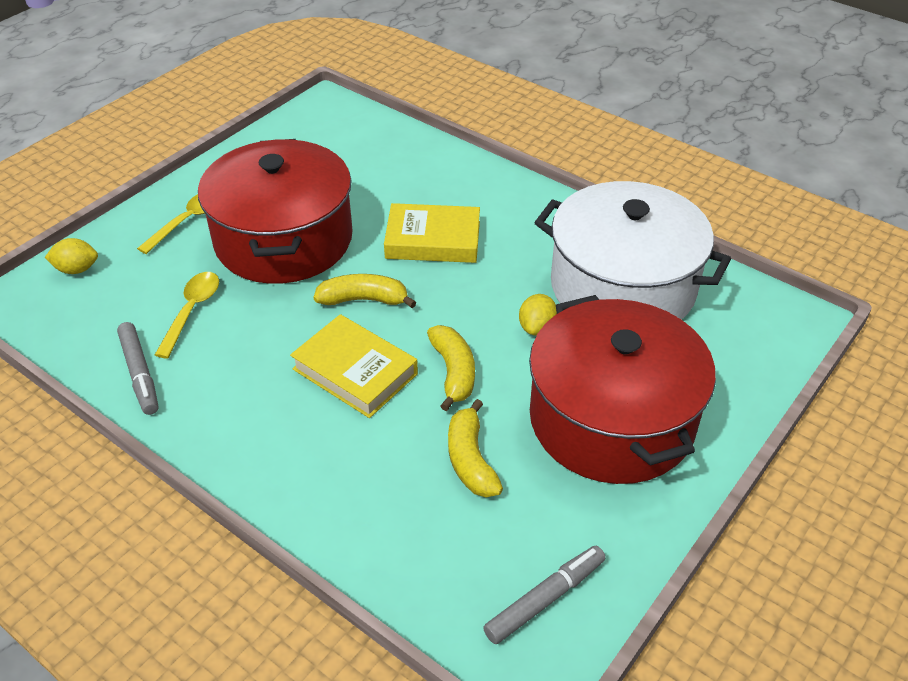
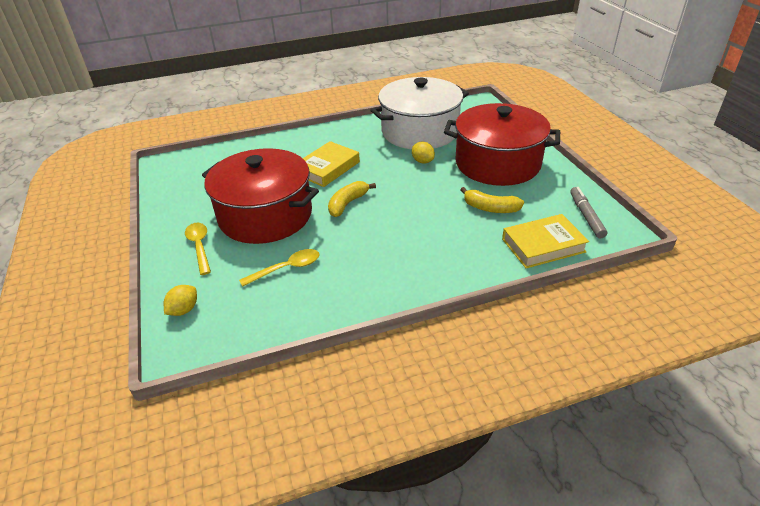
camera: 55 degrees left, 5 degrees down
grey marker [117,322,159,415] -> none
yellow spoon [155,272,219,358] -> yellow spoon turned 105 degrees clockwise [239,249,320,287]
yellow book [290,314,418,418] -> yellow book moved to [502,214,589,268]
yellow banana [427,325,475,411] -> none

